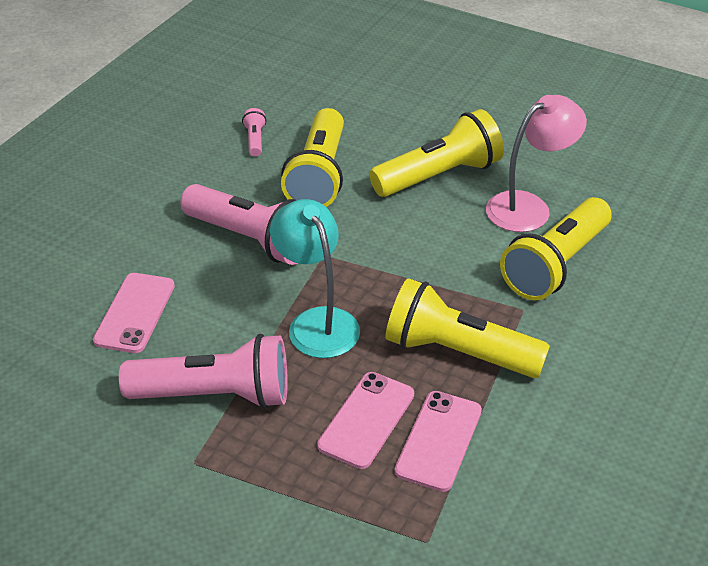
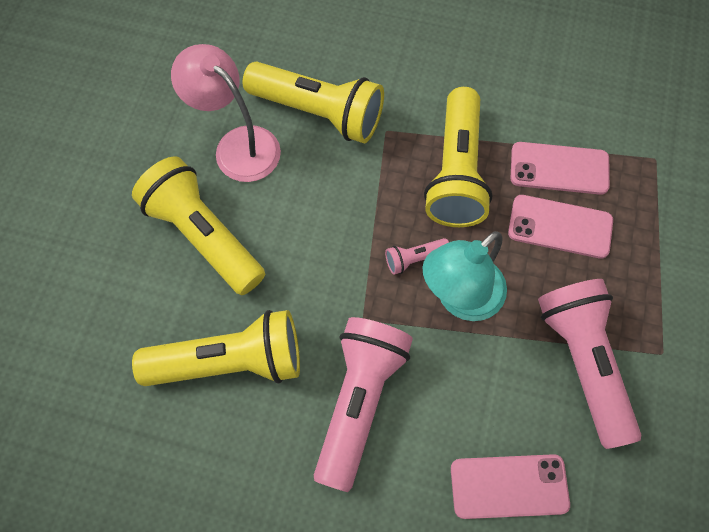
camera: 105 degrees left, 25 degrees up
pink flashlight [242,108,266,157] -> pink flashlight moved to [385,238,449,275]

